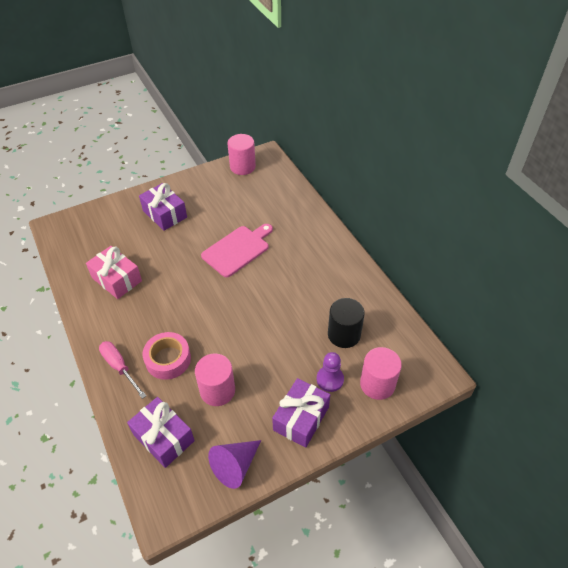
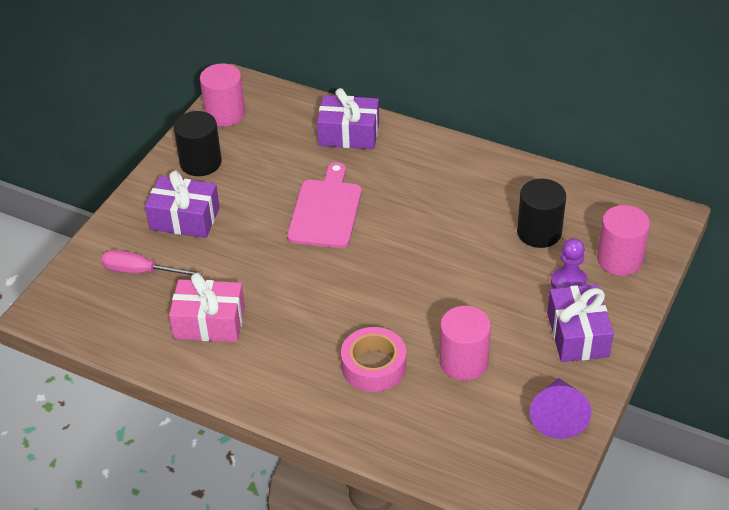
camera: 35 degrees left, 5 degrees down
pink screwdriver [99,341,146,399] -> pink screwdriver moved to [101,250,203,276]
purple gift [127,397,195,468] -> purple gift moved to [317,88,379,149]
none -> black cylinder [174,111,222,176]

